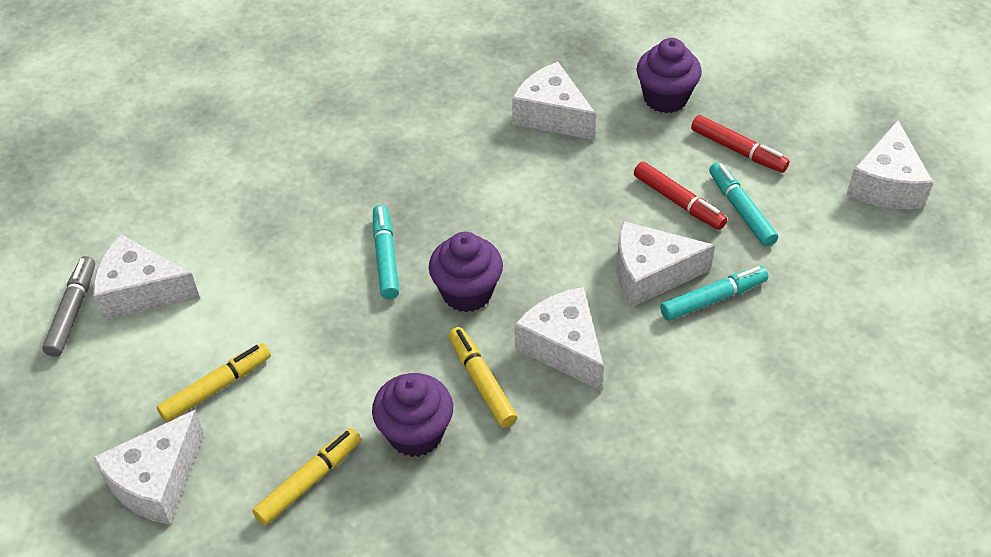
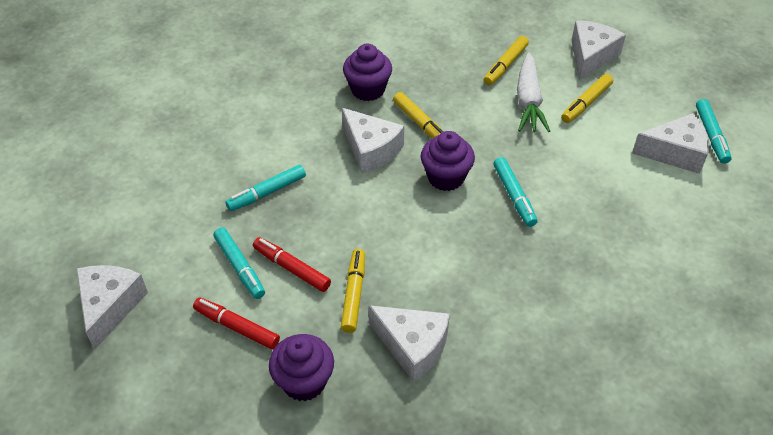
camera: 170 degrees right, 0 degrees up
grey marker [42,256,95,357] -> turquoise marker [696,99,732,164]
purple cupcake [372,373,453,457] -> purple cupcake moved to [343,44,392,101]
white cheese [617,221,715,307] -> none
none -> yellow marker [341,249,365,333]
none -> white carrot [517,52,550,132]

